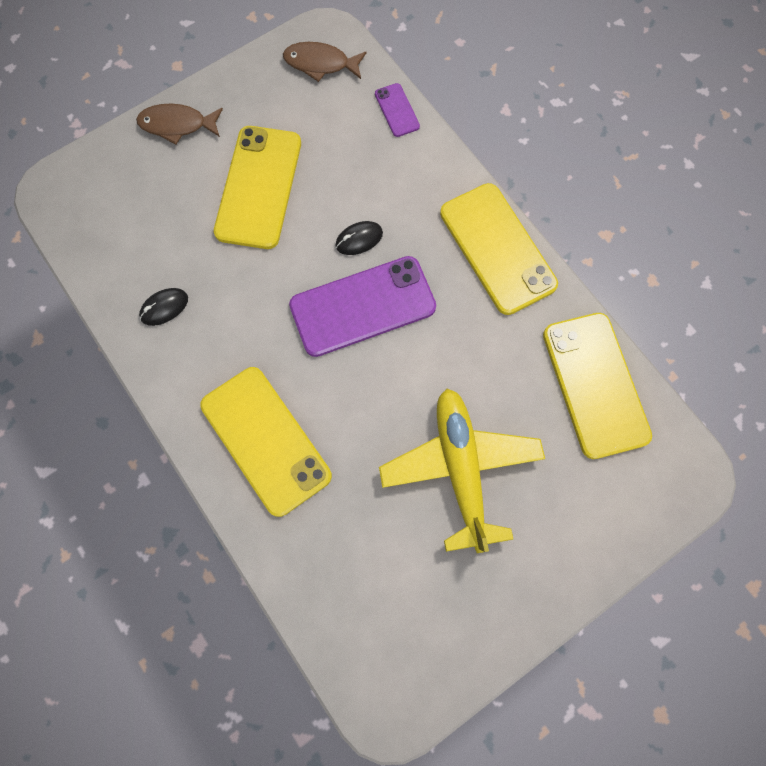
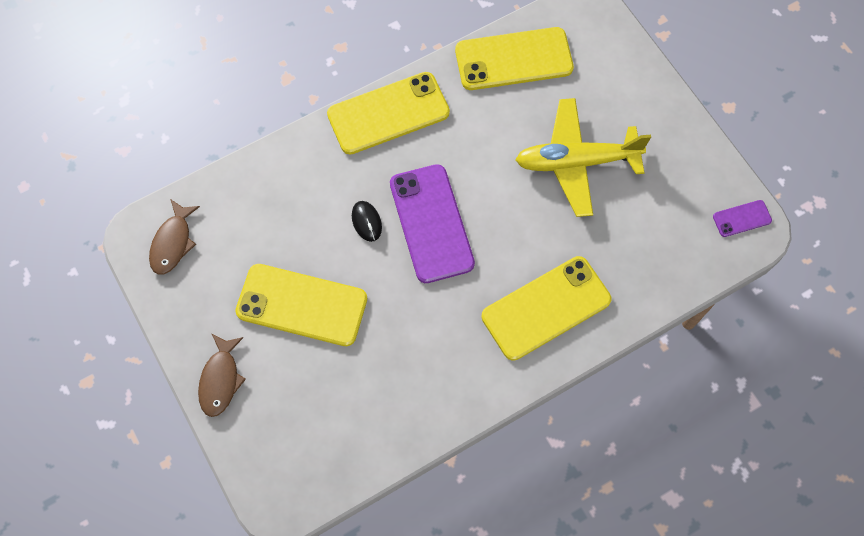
camera: 85 degrees left, 5 degrees down
black mouse [139,288,188,326] -> none
purple phone [375,83,420,137] -> purple phone moved to [713,200,772,237]

